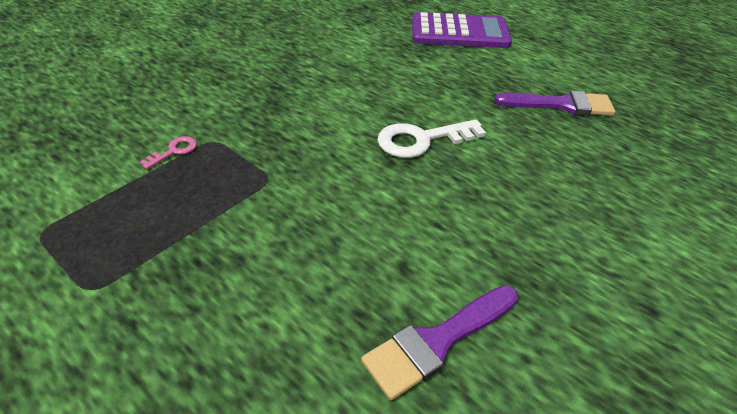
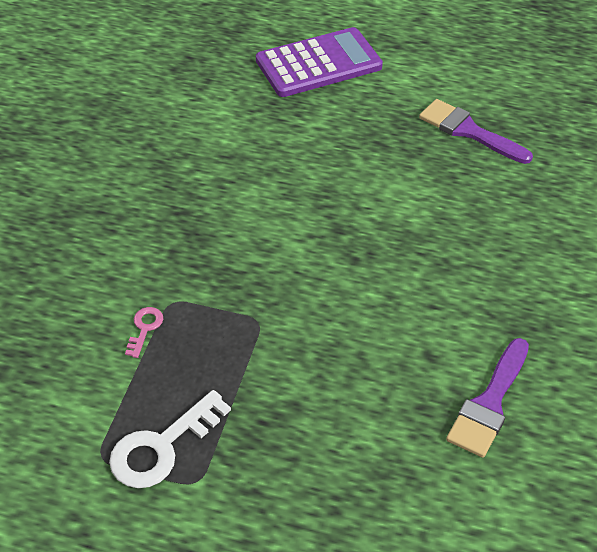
camera: 25 degrees left, 5 degrees up
white key [377,119,486,158] -> white key moved to [109,390,231,488]
purple brush [494,91,615,116] -> purple brush turned 120 degrees counterclockwise [419,99,533,164]

